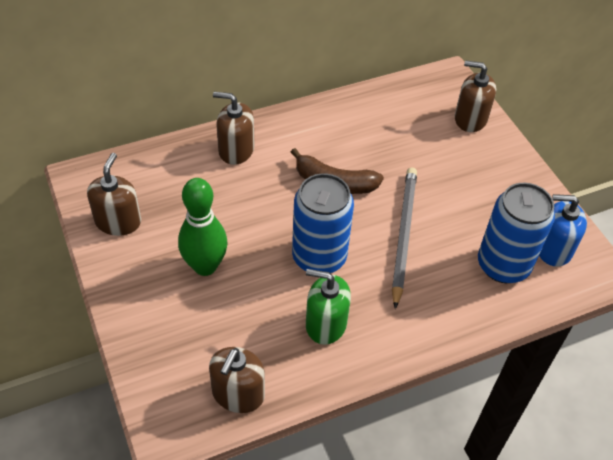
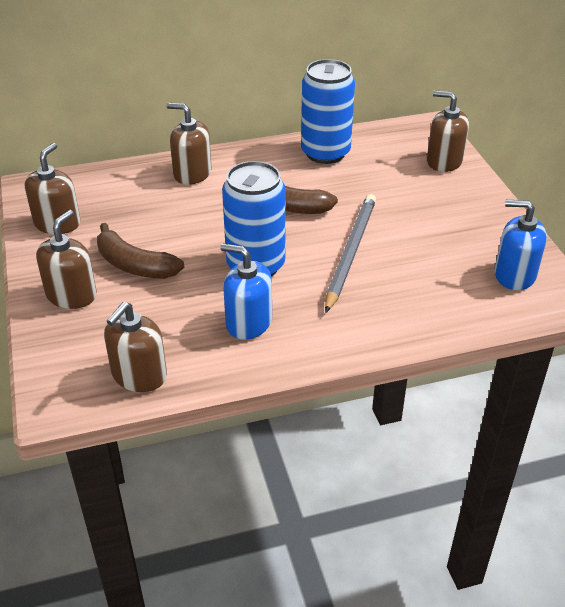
camera: 10 degrees right, 10 degrees down
green bowling pin [178,178,228,276] -> brown banana [97,223,184,279]
green soap dispenser [306,269,351,345] -> blue soap dispenser [220,243,272,340]
blue can [478,183,555,283] -> blue can moved to [301,59,355,164]
none -> brown soap dispenser [36,210,97,309]

